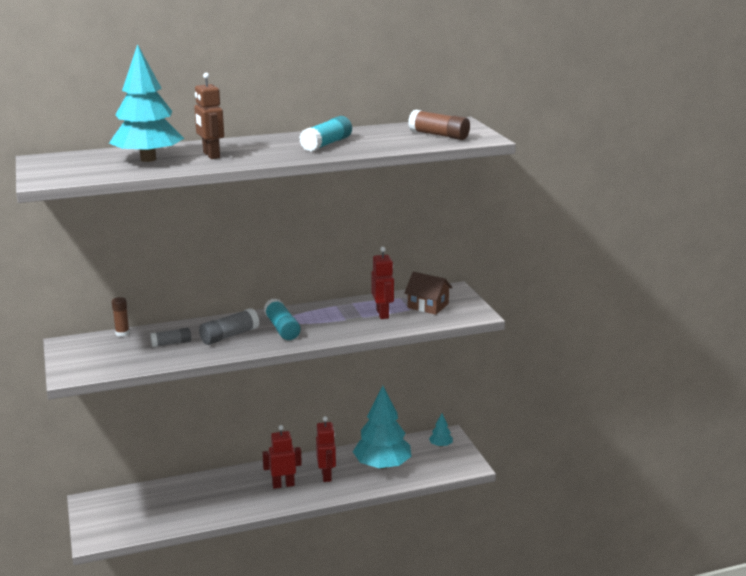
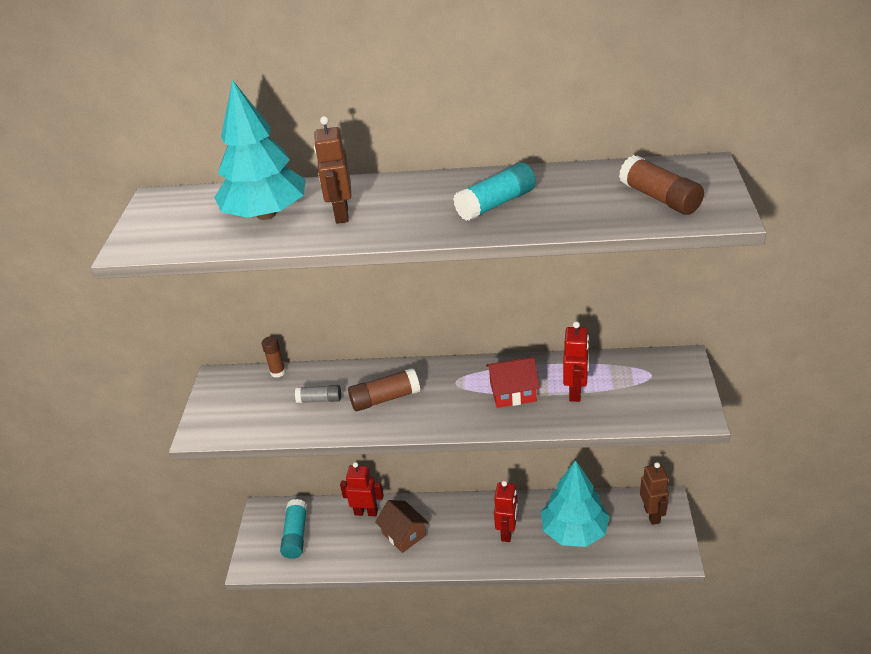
camera: 25 degrees right, 15 degrees up
grey glue stick [199,308,259,345] -> brown glue stick [348,368,420,411]
red robot [262,425,302,489] -> red robot moved to [340,462,384,516]
turquoise glue stick [264,298,301,340] -> turquoise glue stick moved to [280,499,307,559]
brown house [404,272,452,315] -> brown house moved to [375,500,429,553]
turquoise tree [429,414,453,447] -> brown robot [640,462,669,525]
none -> red house [486,357,540,408]

